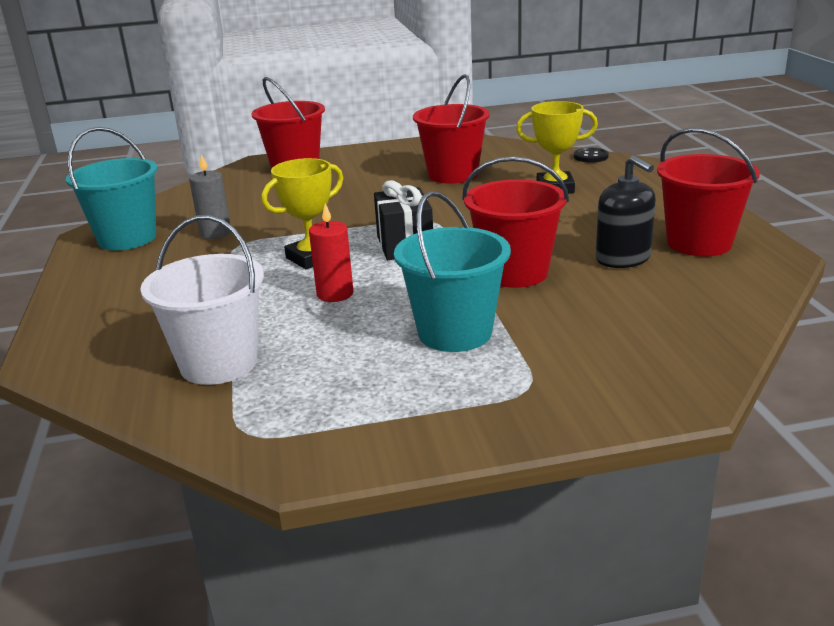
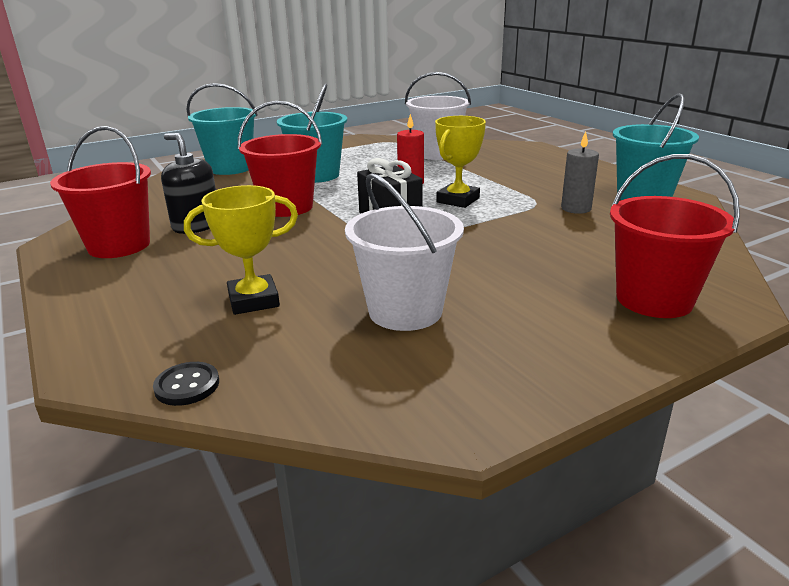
camera: 160 degrees right, 0 degrees up
red bucket [413,74,490,184] -> white bucket [345,173,464,331]
none -> turquoise bucket [186,83,258,175]

